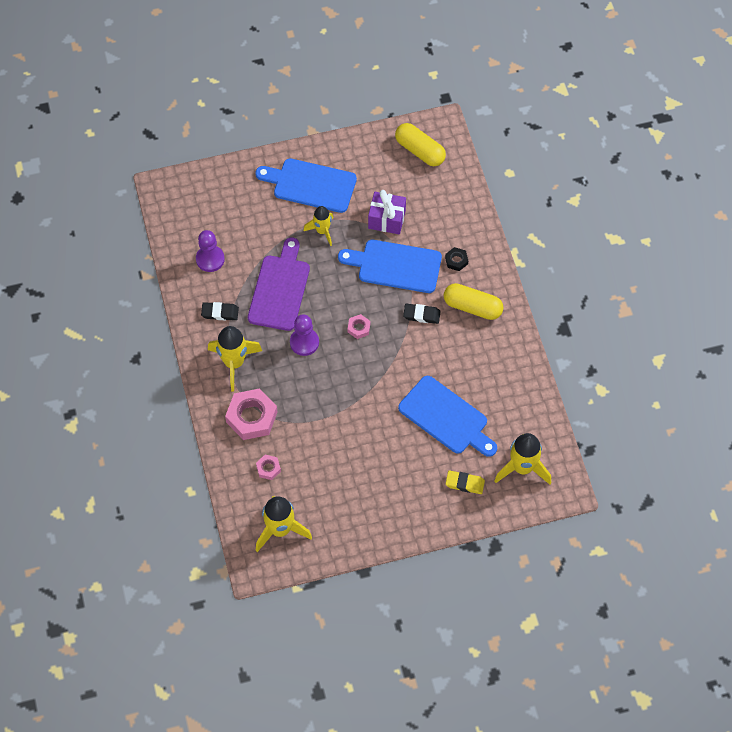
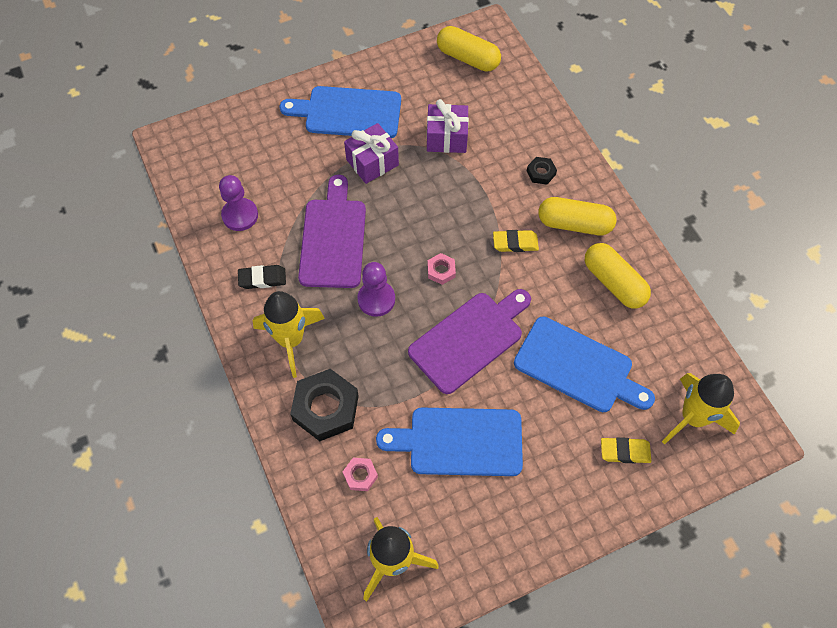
camera: 10 degrees left, 0 degrees up
pink nut [225,388,277,440] -> black nut [290,369,359,441]
yellow rocket [303,206,333,246] -> purple gift [344,123,399,184]
blue cutting board [338,240,442,293] -> blue cutting board moved to [376,408,523,476]
black eraser [403,304,441,324] -> yellow eraser [493,230,539,252]
none -> purple cutting board [408,289,531,394]
none -> yellow capsule [585,243,651,308]

